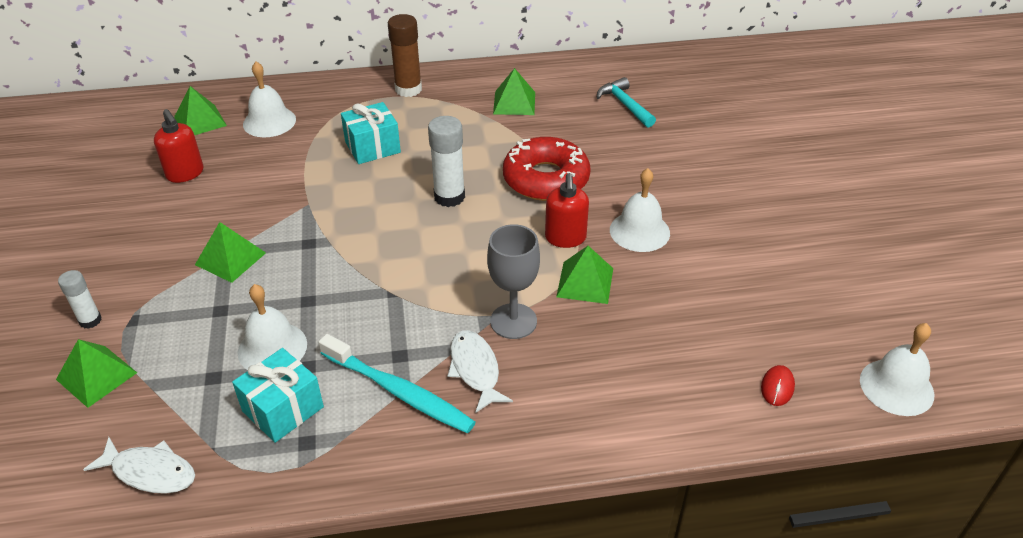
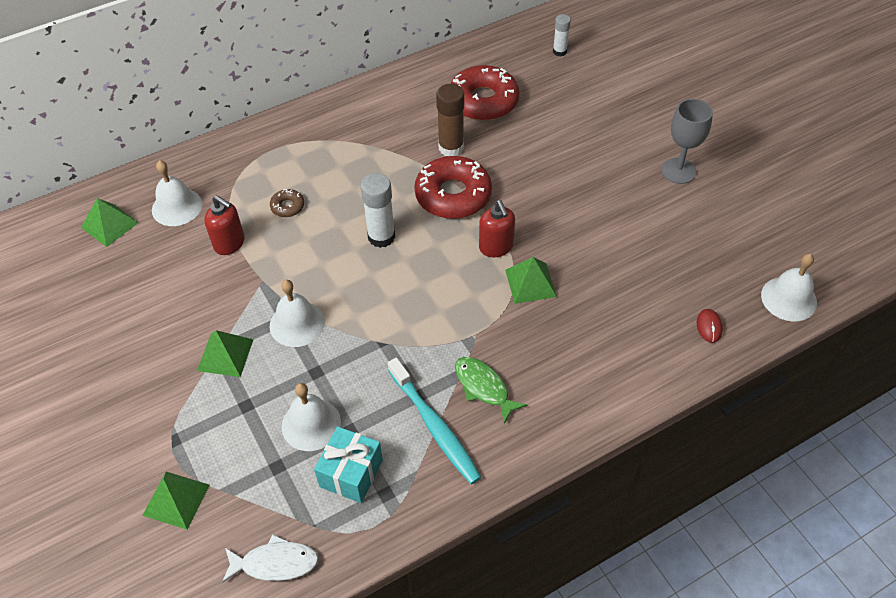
camera: 20 degrees left, 10 degrees up
white glue stick [58,270,102,329] -> white glue stick moved to [553,14,571,56]
red soap dispenser [154,109,203,183] -> red soap dispenser moved to [204,195,244,255]
turquoise toothbrush [319,334,476,433] -> turquoise toothbrush turned 45 degrees clockwise [388,358,481,484]
turquoise gift [341,102,401,164] -> brown donut [270,189,304,217]
brown glue stick [388,14,422,97] -> brown glue stick moved to [436,84,464,156]
white fish [448,330,513,413] -> green fish [455,357,527,424]
grey goblet [487,224,540,339] -> grey goblet moved to [661,99,713,184]
green pyramid [493,68,535,115] -> none
turquoise hammer [597,77,656,128] -> red donut [450,65,519,121]
white bell [610,168,670,252] -> white bell moved to [270,280,325,347]

